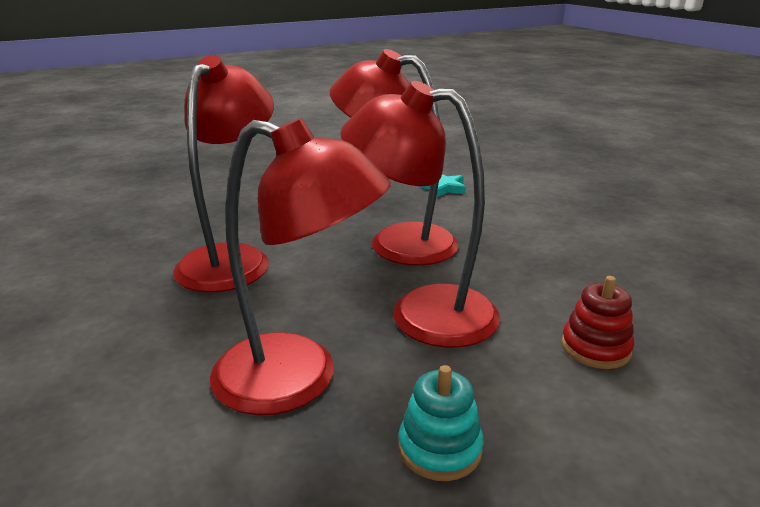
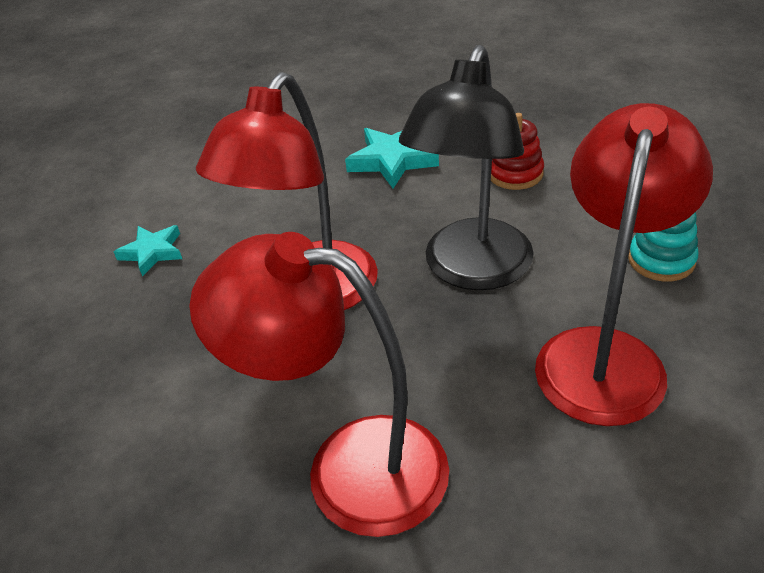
camera: 85 degrees left, 15 degrees up
red lamp [340,81,500,348] -> black lamp [399,45,534,290]
none -> turquoise star [345,128,439,189]

